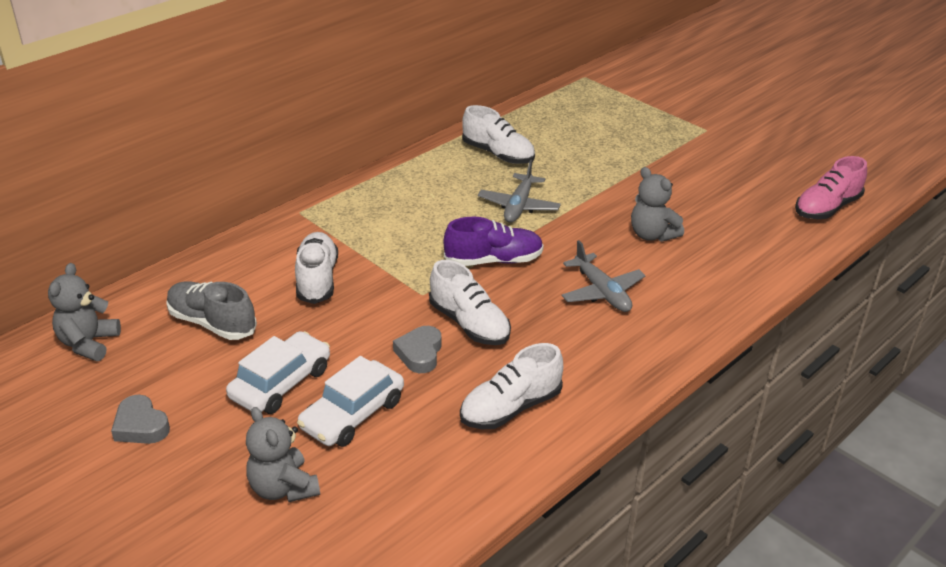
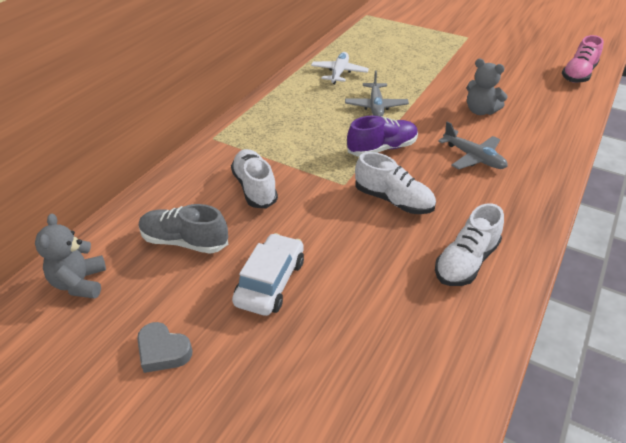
camera: 15 degrees left, 5 degrees up
grey teddy bear [246,407,320,502] -> none
white car [297,356,404,447] -> none
grey heart [393,326,442,373] -> none
white shoe [462,105,535,164] -> white plane [311,52,369,84]

